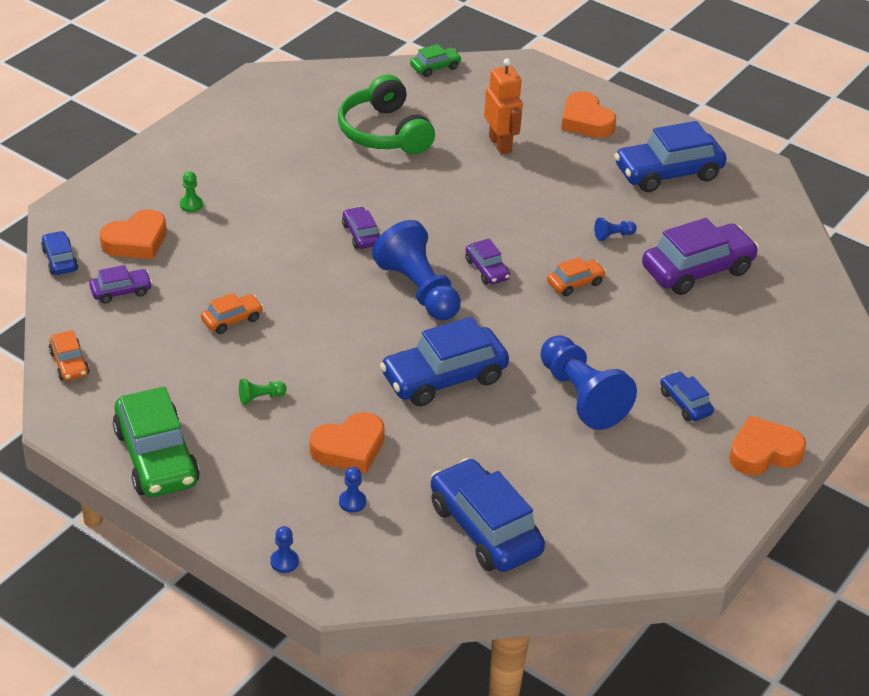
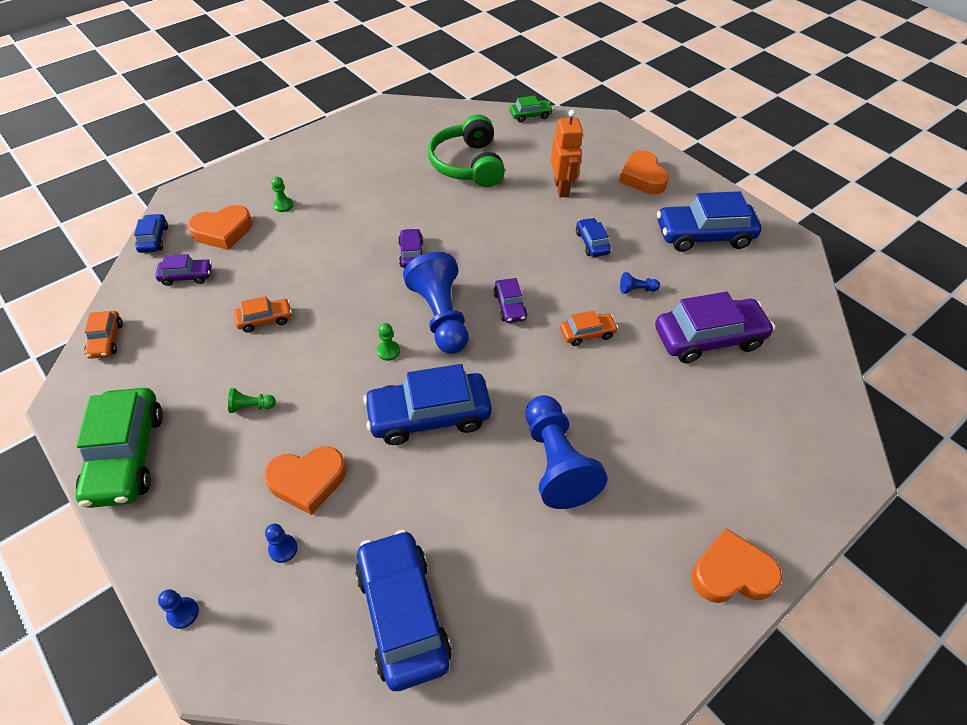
camera: 15 degrees right, 10 degrees up
blue car [660,371,714,421] -> blue car moved to [576,218,611,257]
none -> green pawn [377,323,400,361]

